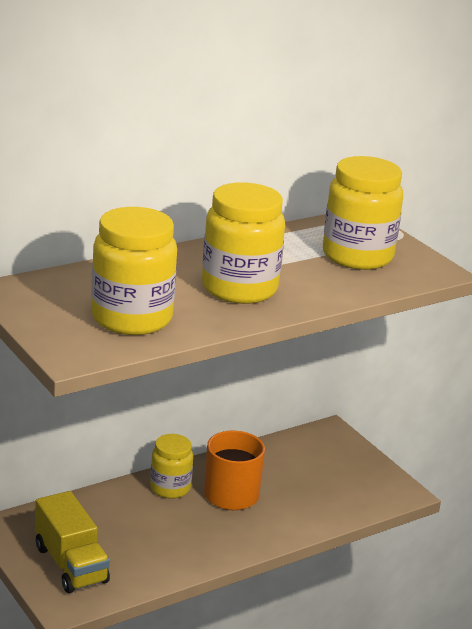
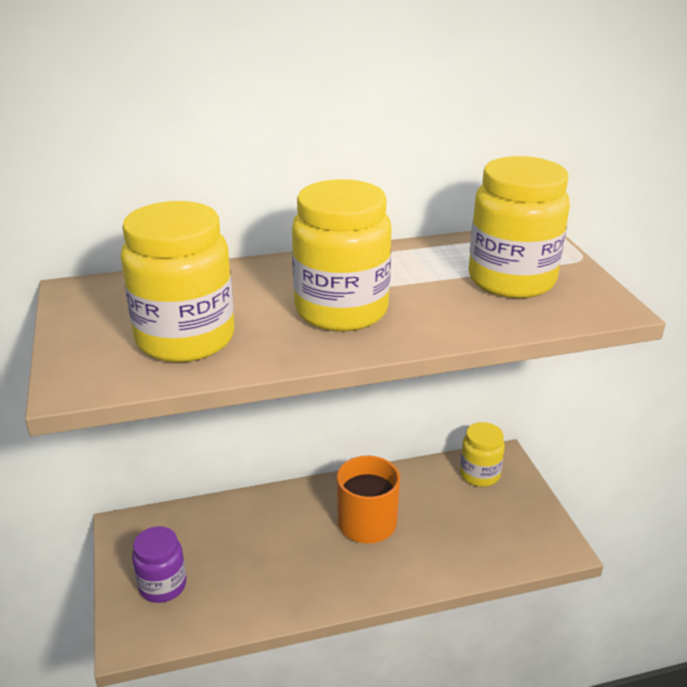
camera: 20 degrees right, 5 degrees up
yellow truck [35,491,110,593] -> purple jar [132,526,186,603]
yellow jar [150,434,193,498] -> yellow jar moved to [460,422,505,487]

